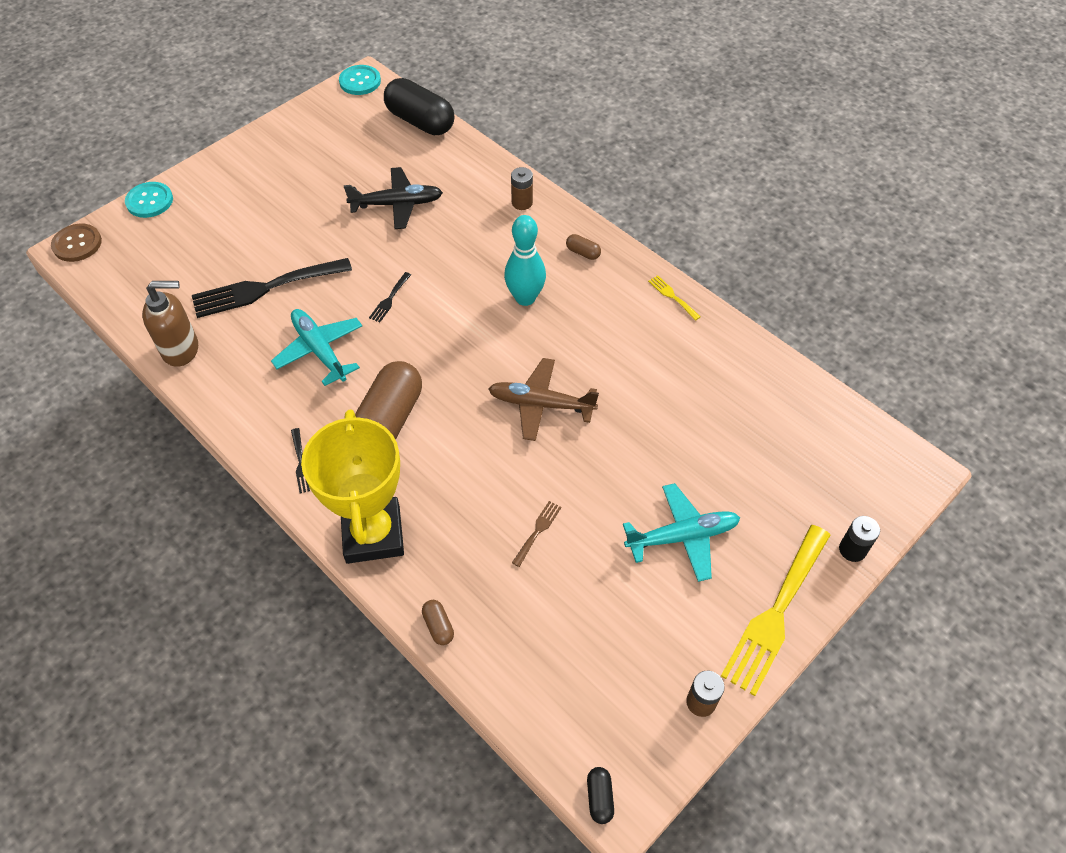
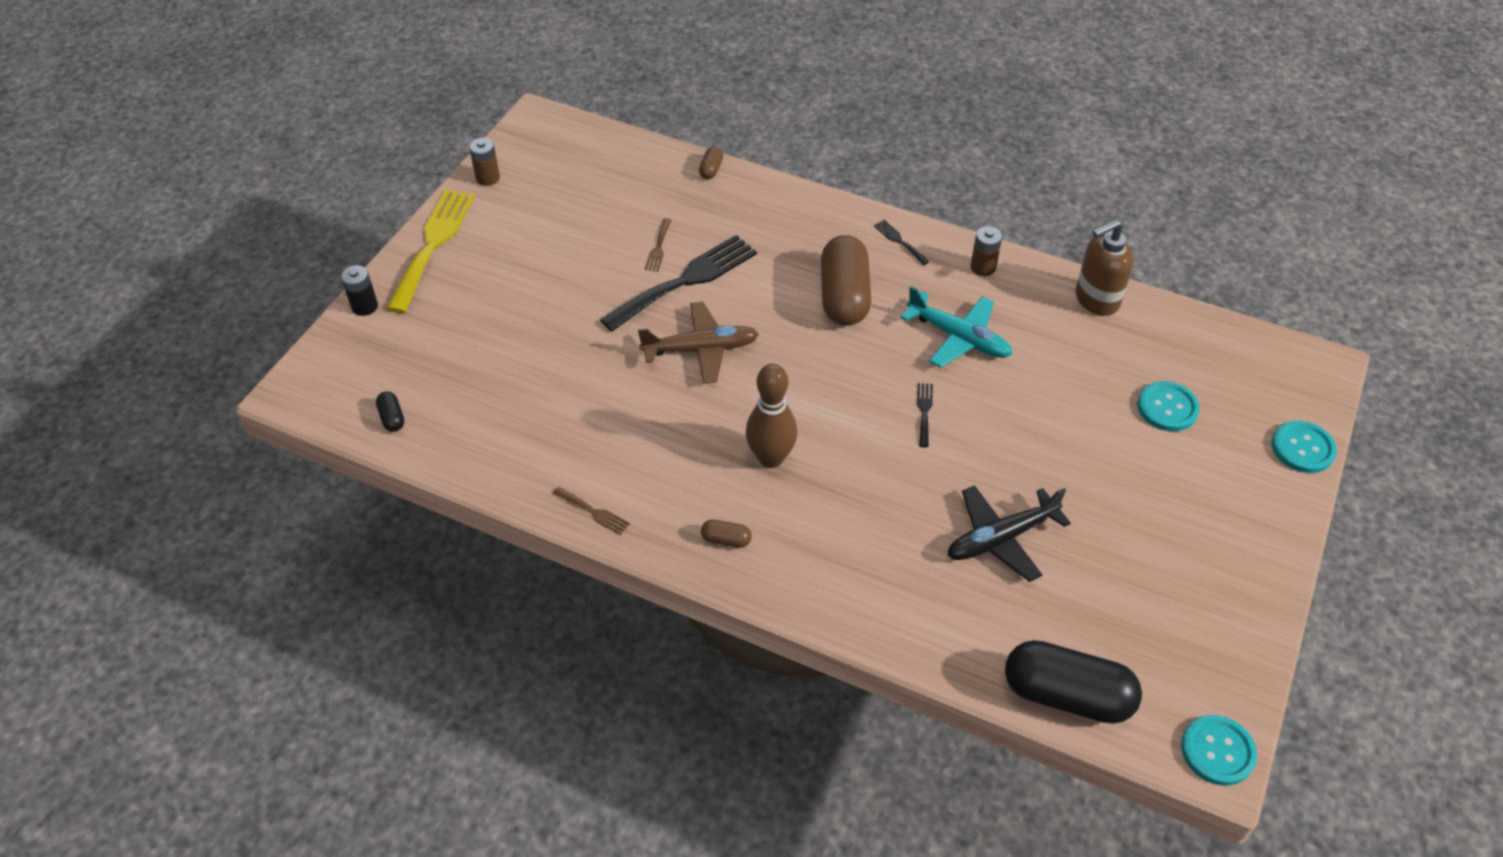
camera: 160 degrees right, 5 degrees down
brown button [51,224,102,262] -> none
black fork [192,258,352,318] -> black fork moved to [600,235,757,332]
yellow trophy [301,409,404,564] -> none
brown capsule [422,600,454,645] -> brown capsule turned 60 degrees clockwise [699,146,723,179]
turquoise bowling pin [504,215,546,306] -> brown bowling pin [746,364,798,468]
brown battery [511,167,533,210] -> brown battery moved to [970,226,1002,276]
black capsule [587,767,614,824] -> black capsule moved to [376,391,404,432]
turquoise plane [623,483,740,582] -> none
yellow fork [648,275,700,321] -> brown fork [553,487,630,535]
none -> turquoise button [1137,381,1200,431]

